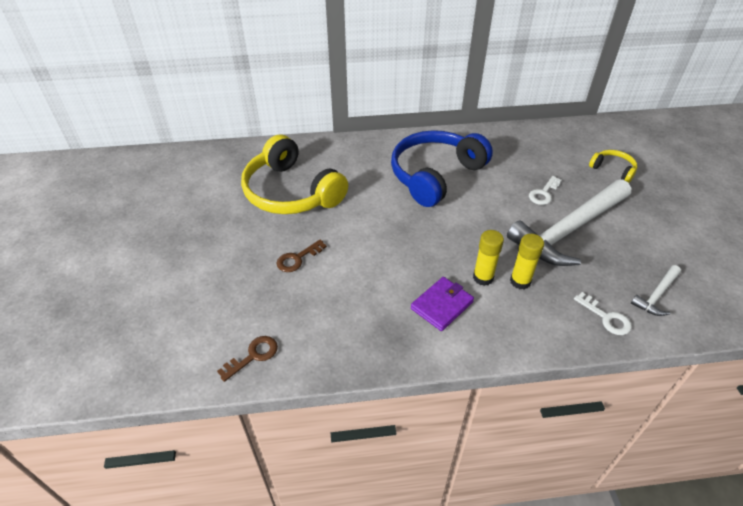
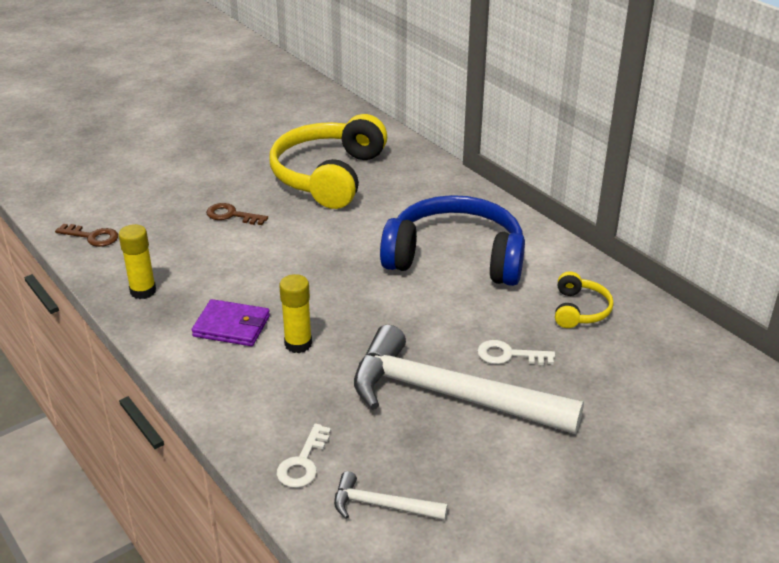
camera: 60 degrees right, 10 degrees down
yellow glue stick [510,234,544,289] -> yellow glue stick moved to [118,224,156,299]
yellow headphones [589,150,637,183] -> yellow headphones moved to [555,271,614,328]

